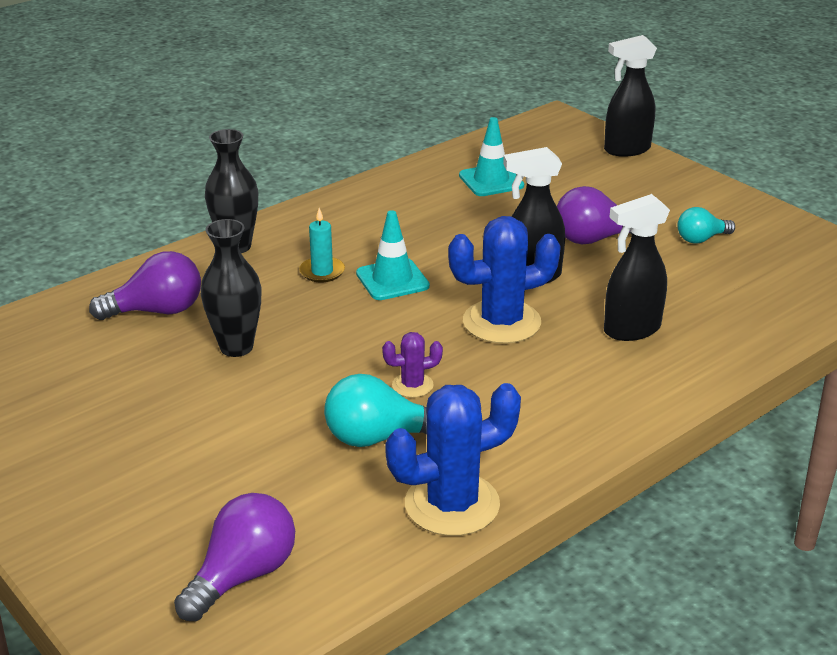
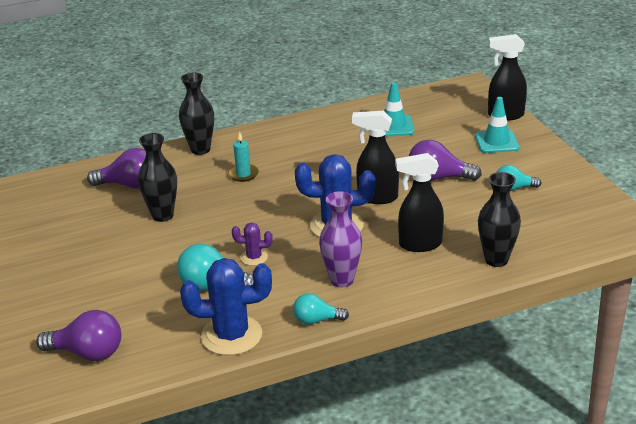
camera: 20 degrees right, 0 degrees up
purple light bulb [174,493,295,621] -> purple light bulb turned 45 degrees clockwise [36,310,121,361]
turquoise traffic cone [356,210,430,300] -> turquoise traffic cone moved to [475,97,519,153]
none -> turquoise light bulb [293,293,349,325]
none -> purple vase [319,191,362,287]
none -> black vase [478,172,521,267]

